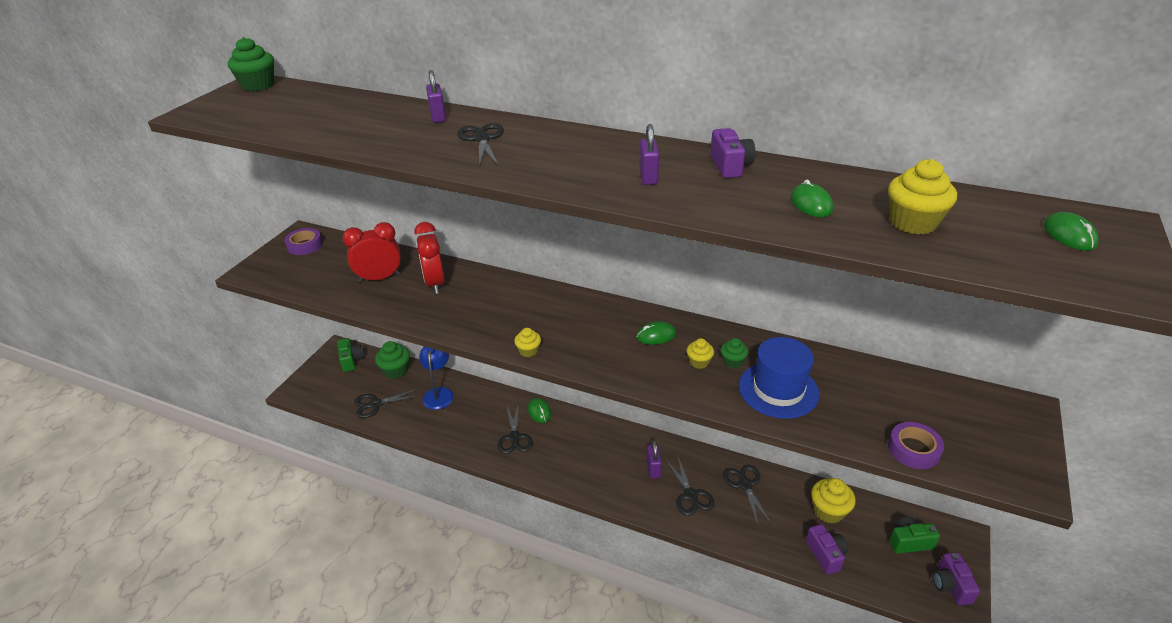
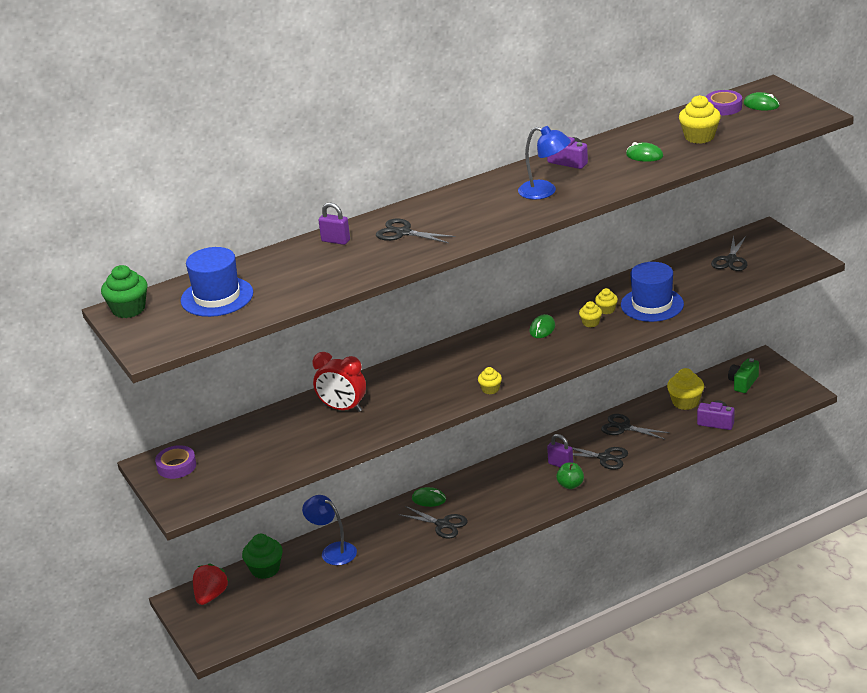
camera: 50 degrees left, 5 degrees down
green camera [337,338,364,372] -> red strawberry [193,563,229,605]
red clock [342,222,401,282] -> none
black scissors [354,389,420,418] -> black scissors moved to [711,235,747,271]
purple padlock [639,124,659,185] -> blue lamp [518,126,571,200]
green cupcake [720,338,748,368] -> yellow cupcake [595,288,618,314]
purple tape [888,422,944,469] -> purple tape moved to [706,90,742,115]
purple camera [932,552,980,605] -> none
none -> blue hat [181,247,253,317]
none -> green apple [556,463,584,489]

